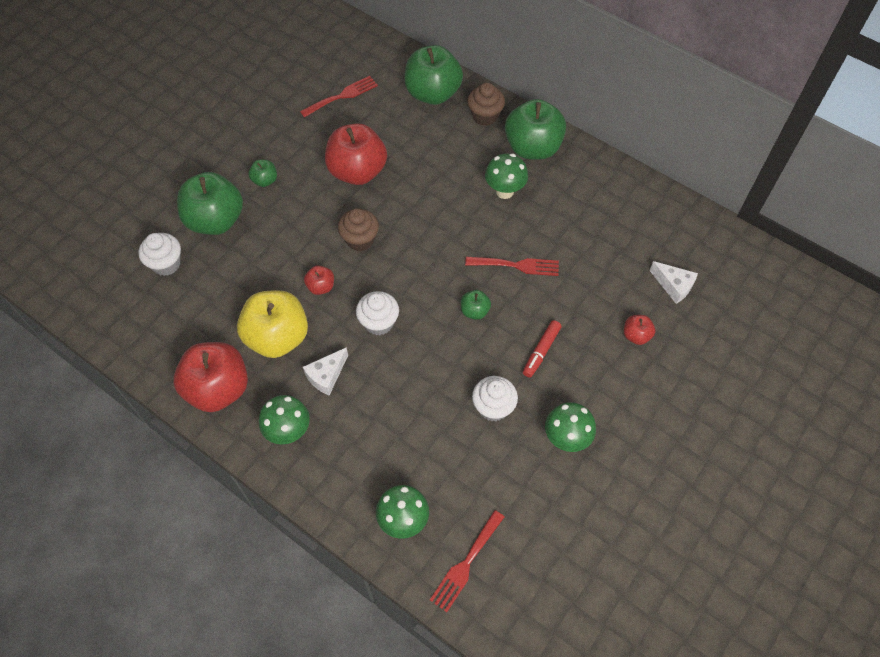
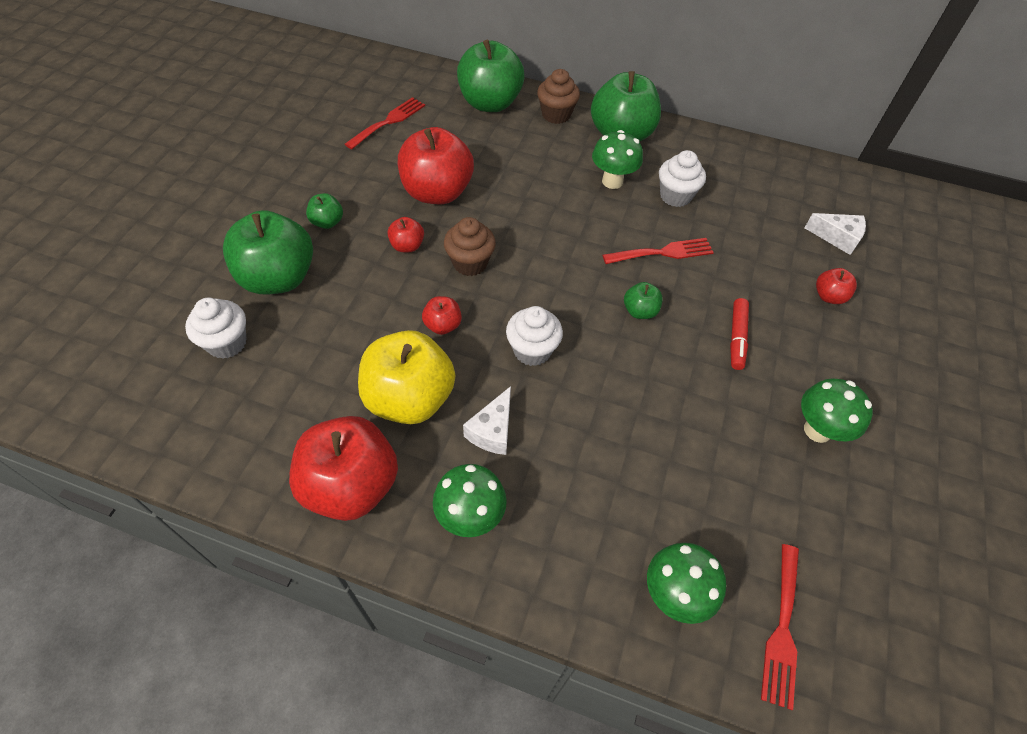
camera: 20 degrees left, 5 degrees down
white cupcake [472,376,518,421] -> white cupcake moved to [659,150,706,207]
none -> red apple [388,217,424,252]

